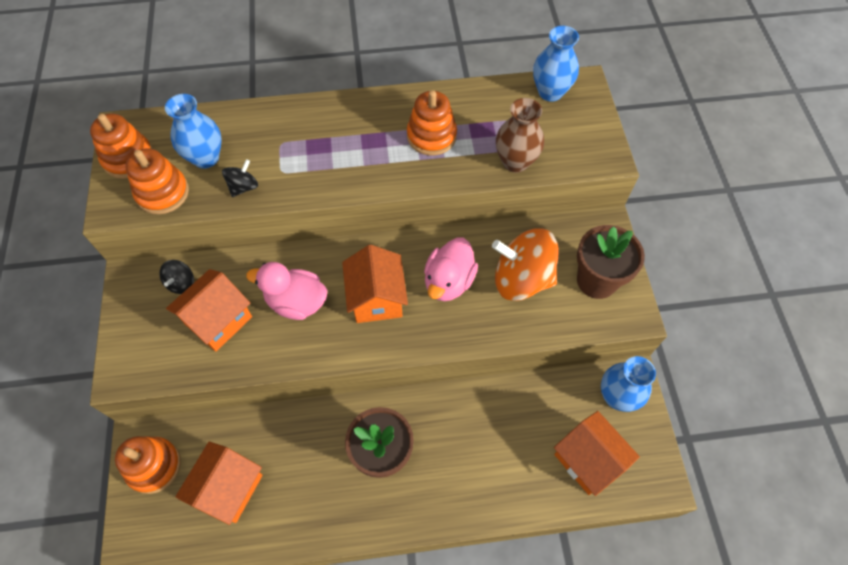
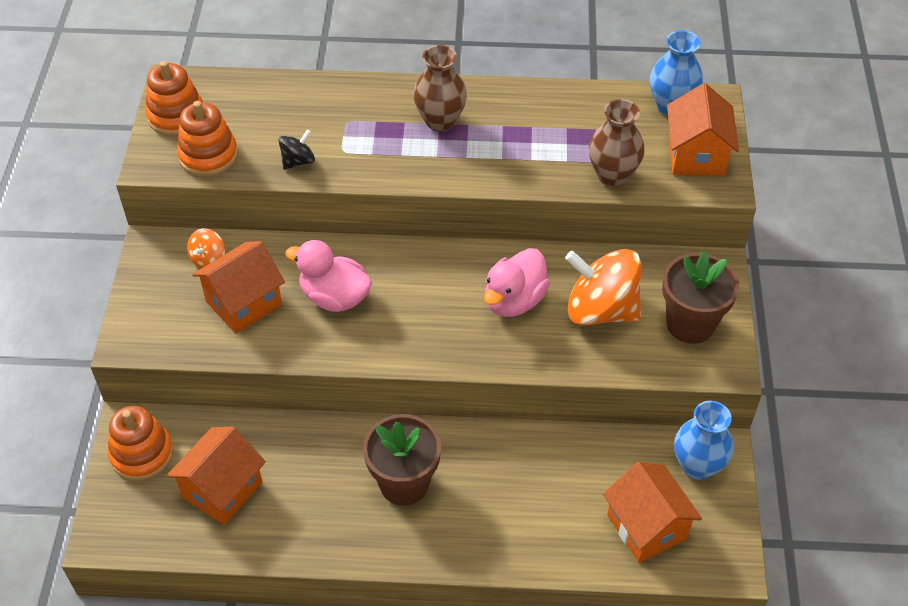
camera: 10 degrees right, 10 degrees down
black spinning top [159,260,194,294] -> orange spinning top [187,228,225,268]
blue vase [165,94,221,169] -> none
orange house [342,245,408,323] -> orange house moved to [667,83,739,176]
orange stacking toy [407,90,457,156] -> none
none -> brown vase [413,45,467,132]

